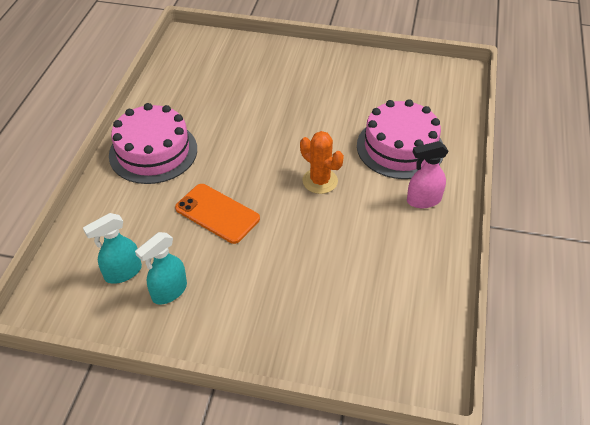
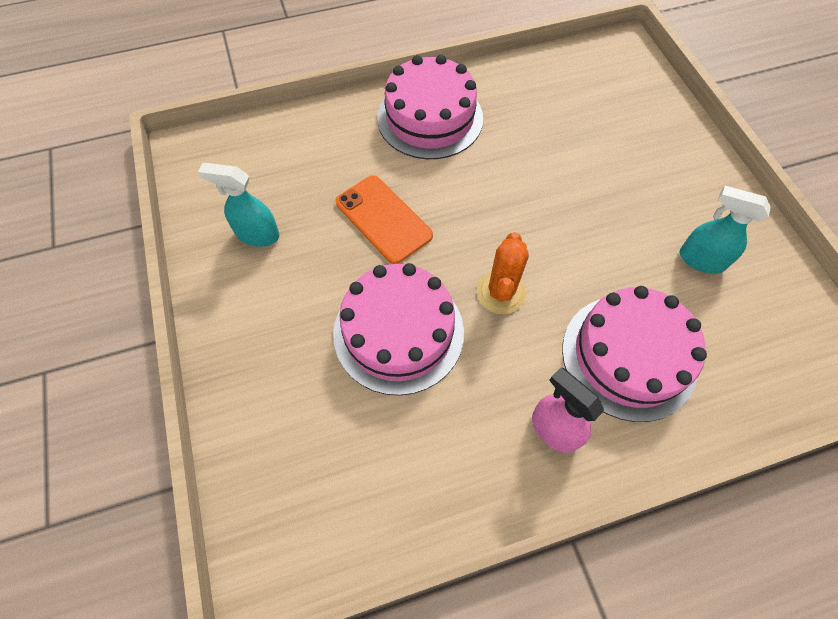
camera: 60 degrees right, 15 degrees up
turquoise spray bottle [83,213,142,284] -> turquoise spray bottle moved to [679,186,771,274]
orange phone [175,184,260,244] -> orange phone turned 45 degrees counterclockwise [336,175,433,264]
none -> pink cake [333,263,464,395]

